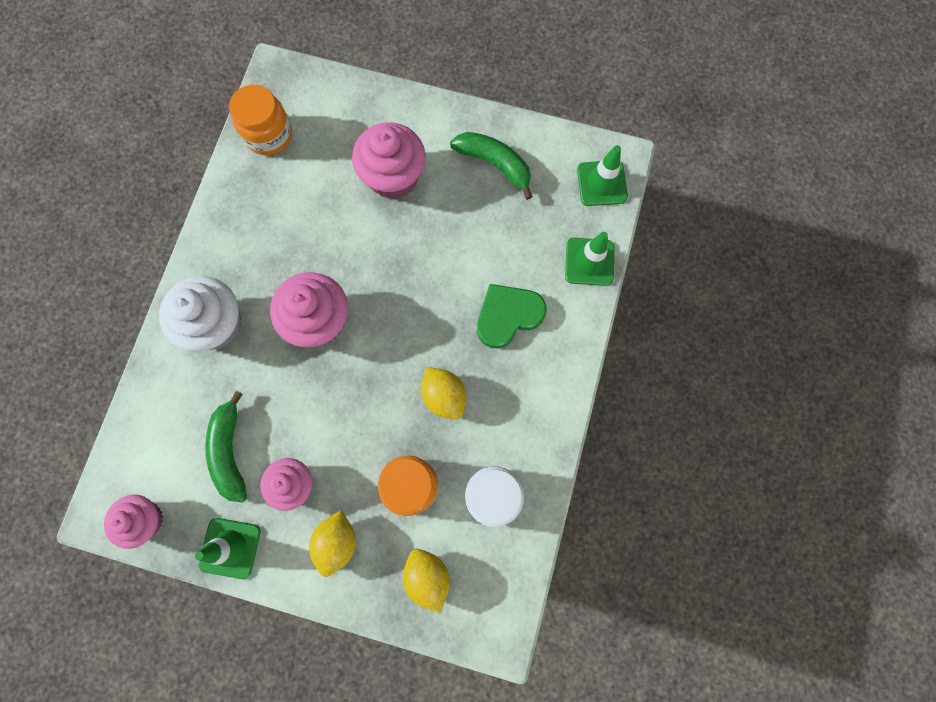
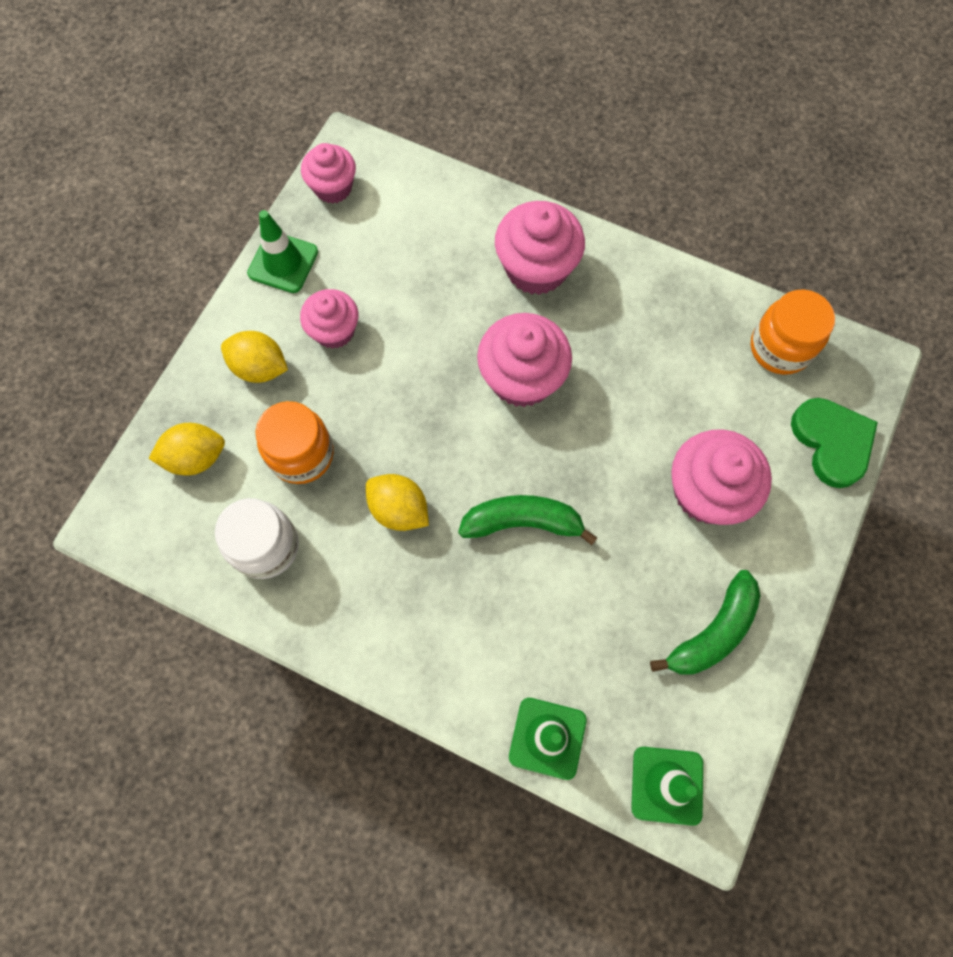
camera: 100 degrees right, 5 degrees down
white cupcake [159,276,241,352] -> pink cupcake [495,201,585,295]
green banana [205,391,247,502] -> green banana moved to [458,495,598,545]
yellow lemon [421,367,466,420] -> yellow lemon turned 60 degrees clockwise [366,474,429,531]
green heart [477,284,546,349] -> green heart moved to [791,398,878,488]

